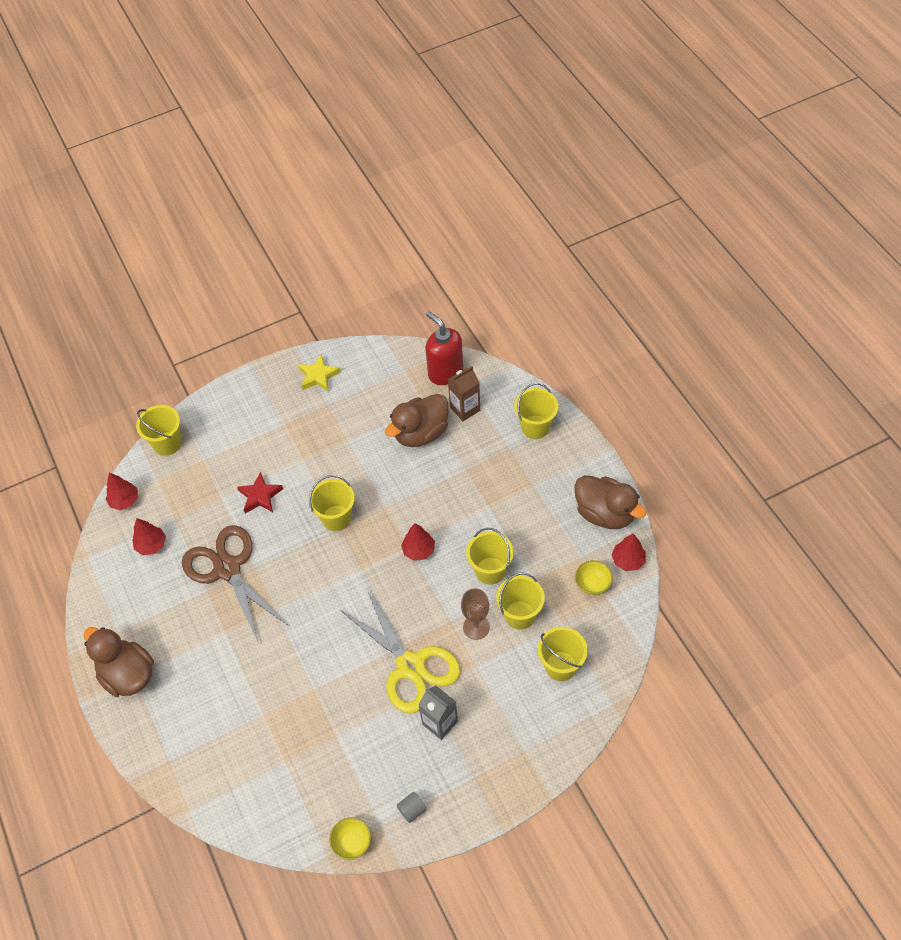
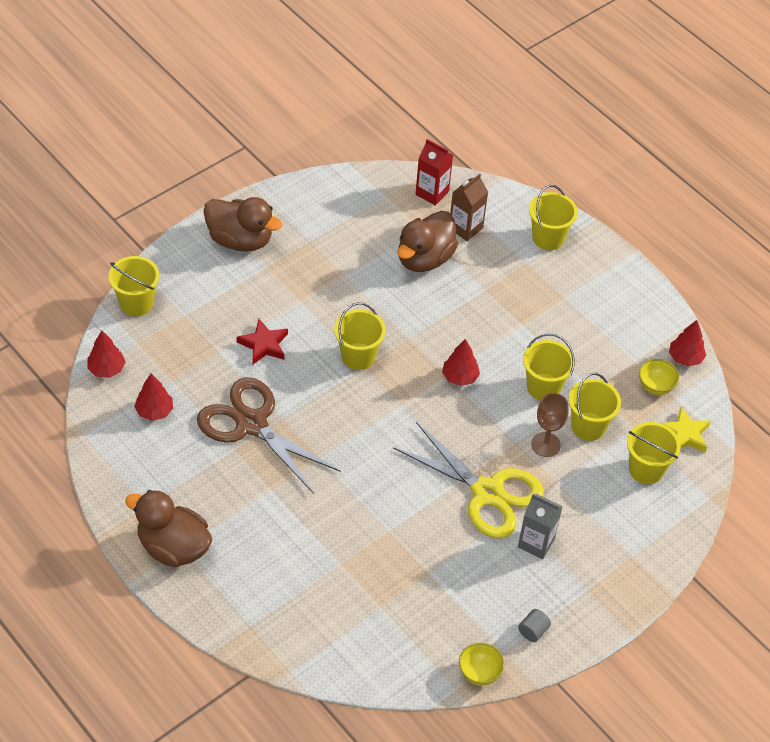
camera: 20 degrees left, 5 degrees down
yellow star [298,354,341,391] -> yellow star moved to [661,407,711,453]
red soap dispenser [425,311,463,385] -> red carton [415,139,453,206]
brown duck [574,475,647,529] -> brown duck moved to [203,197,282,252]

